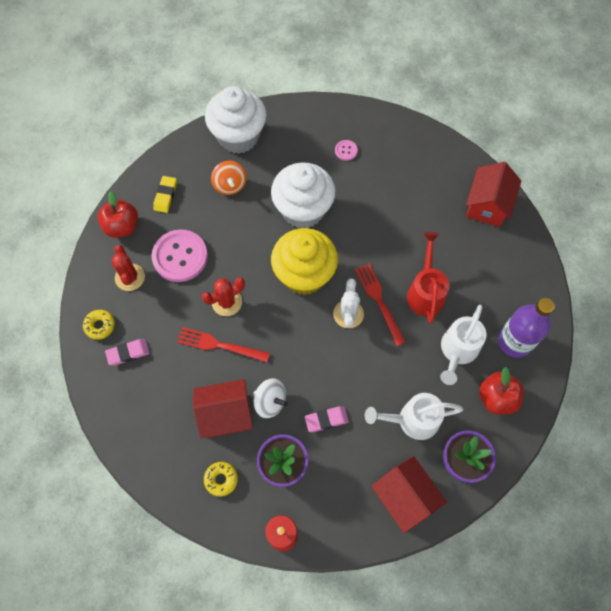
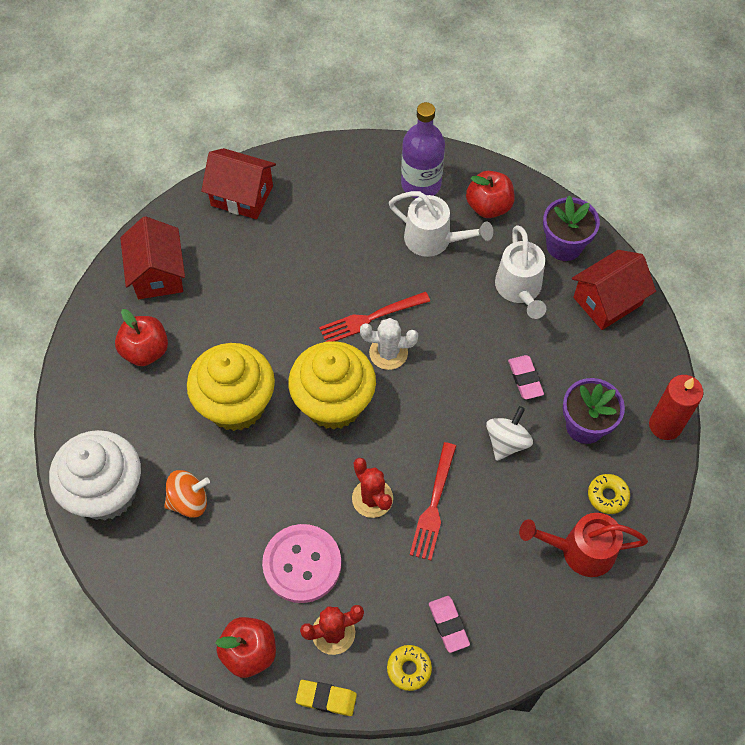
camera: 90 degrees left, 5 degrees down
yellow eraser [153,176,177,213] -> yellow eraser moved to [296,680,357,716]
red house [193,379,253,438] -> red house moved to [120,216,185,299]
white cupcake [271,162,336,228] -> yellow cupcake [187,343,275,431]
pink button [335,140,358,161] -> red apple [115,309,168,366]
red watering can [407,232,450,324] -> red watering can moved to [519,513,648,577]

